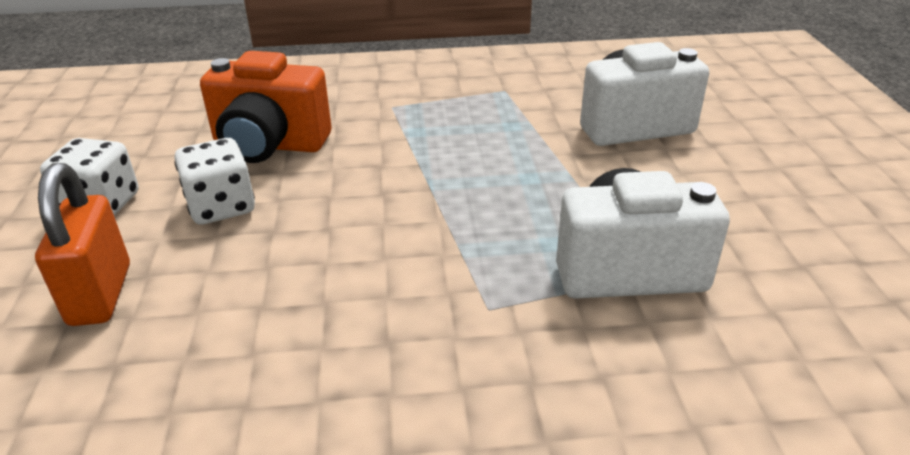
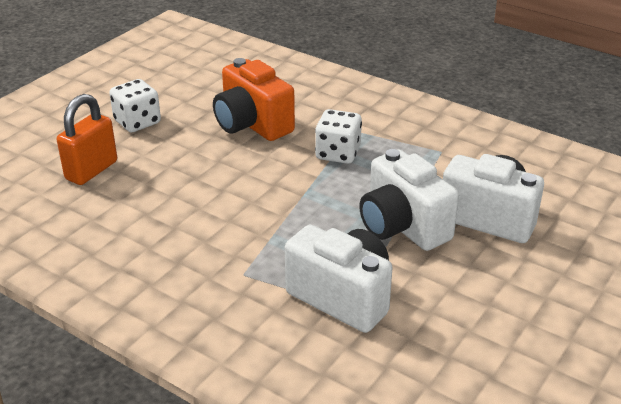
camera: 40 degrees right, 0 degrees up
white dice [174,138,255,225] -> white dice moved to [315,109,362,164]
none -> white camera [359,149,459,251]

